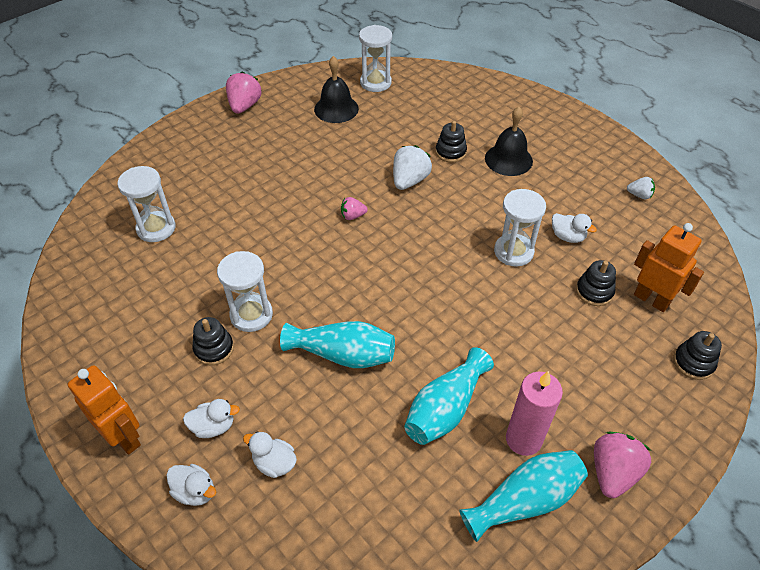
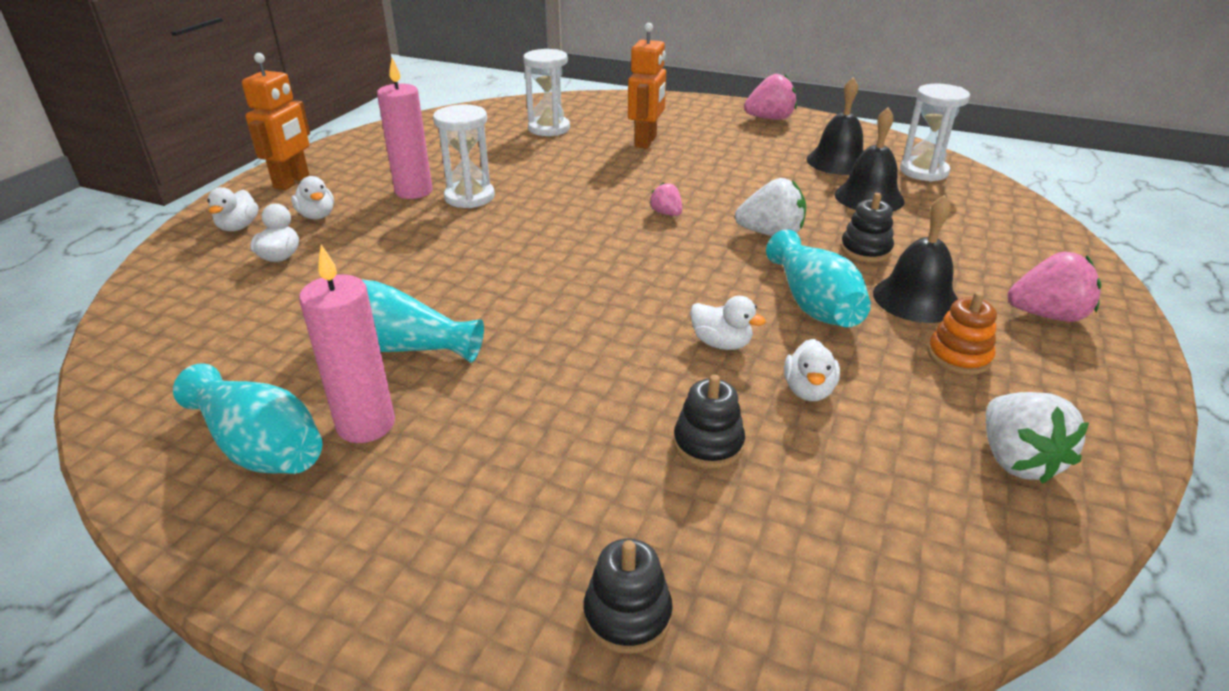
camera: 65 degrees right, 15 degrees down
black stacking toy [193,317,234,365] -> pink candle [377,58,432,199]
turquoise vase [280,321,395,368] -> turquoise vase moved to [766,229,871,327]
white hourglass [494,189,546,267] -> white duck [690,296,766,350]
pink strawberry [594,431,651,498] -> pink strawberry moved to [1008,252,1101,322]
white strawberry [627,177,655,199] -> white strawberry [986,392,1089,484], size x1.79
orange robot [634,223,704,312] -> orange robot moved to [628,23,666,149]
none -> black bell [834,108,904,211]
none -> orange stacking toy [927,292,997,375]

